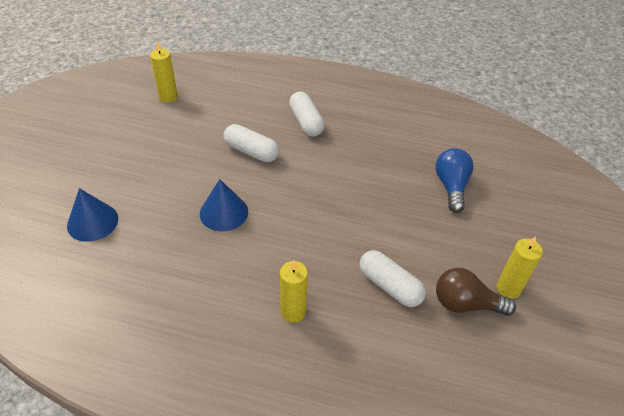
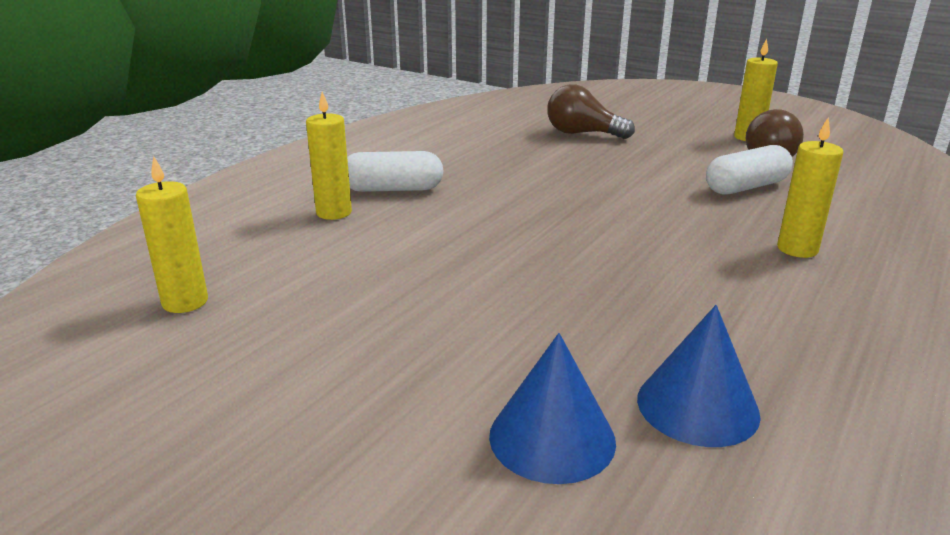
camera: 70 degrees left, 20 degrees down
blue cone [200,179,248,232] -> blue cone moved to [637,305,761,447]
white capsule [223,124,279,162] -> none
blue light bulb [435,148,474,213] -> brown light bulb [547,84,635,139]
none -> yellow candle [306,92,352,220]

